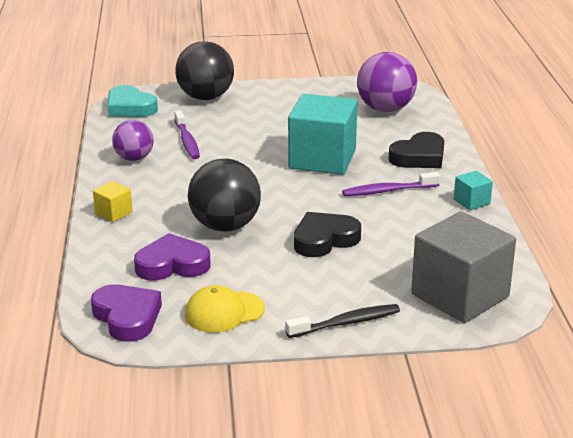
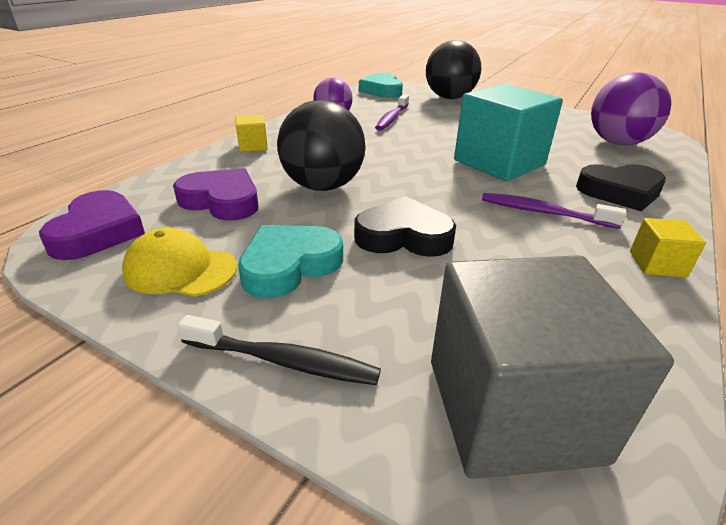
camera: 35 degrees right, 5 degrees up
turquoise cube [454,171,493,210] -> yellow cube [630,218,706,277]
none -> turquoise heart [238,225,343,299]

